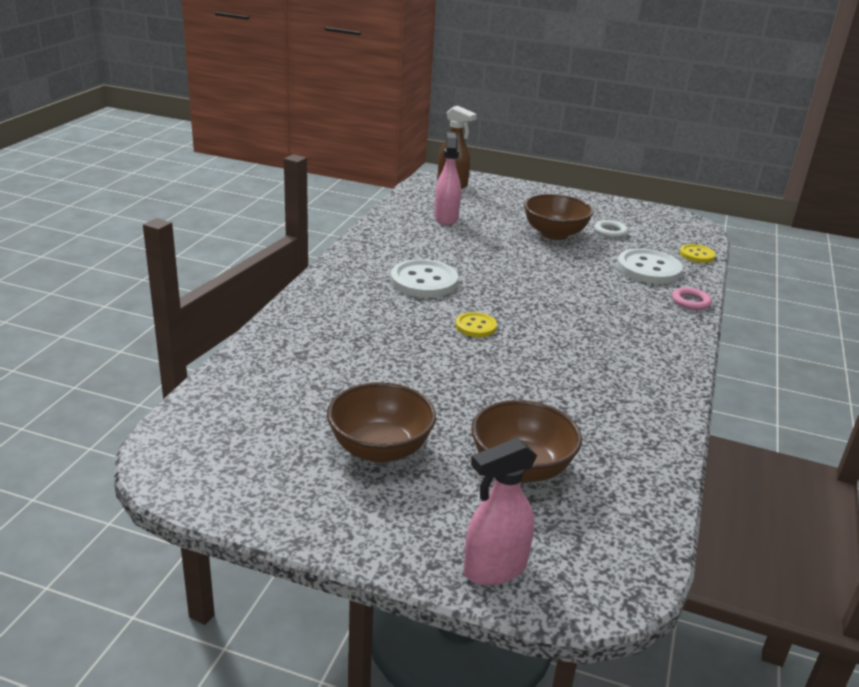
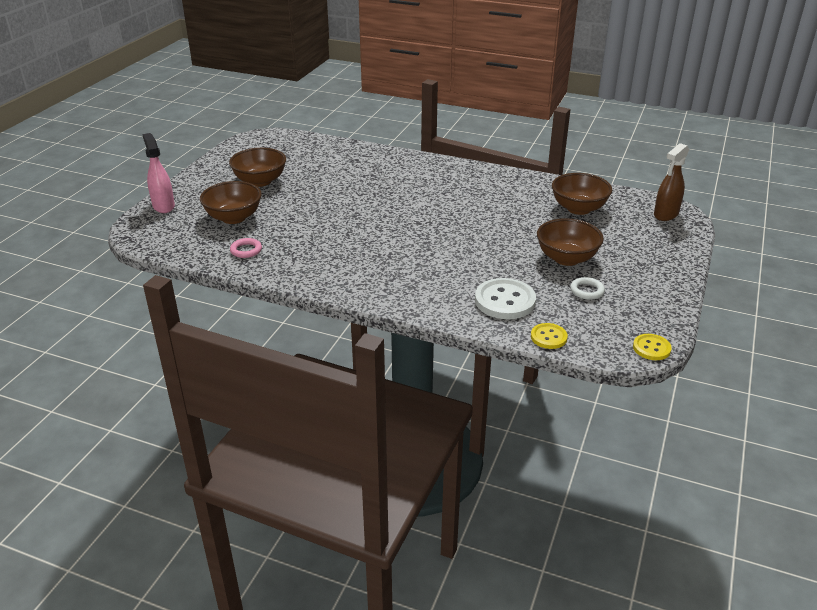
camera: 95 degrees right, 5 degrees up
white button [390,259,458,298] -> none
pink spray bottle [434,132,461,225] -> brown bowl [552,173,612,215]
yellow button [455,312,497,337] -> yellow button moved to [633,334,672,360]
pink ring [672,287,712,310] -> pink ring moved to [230,238,262,258]

